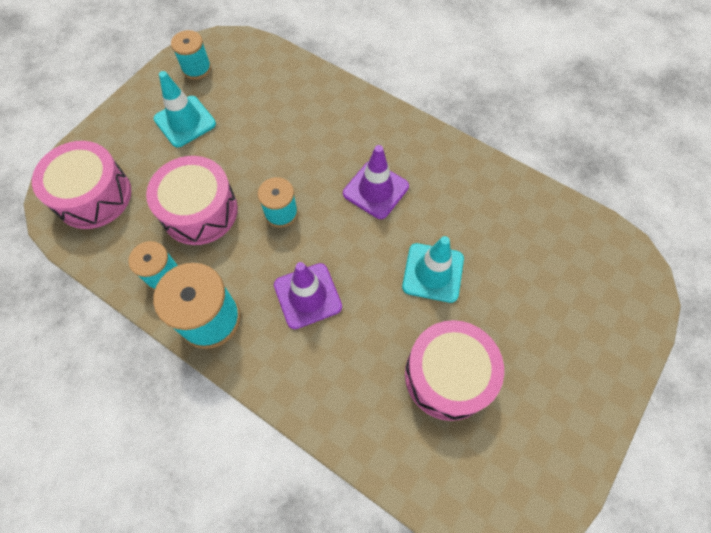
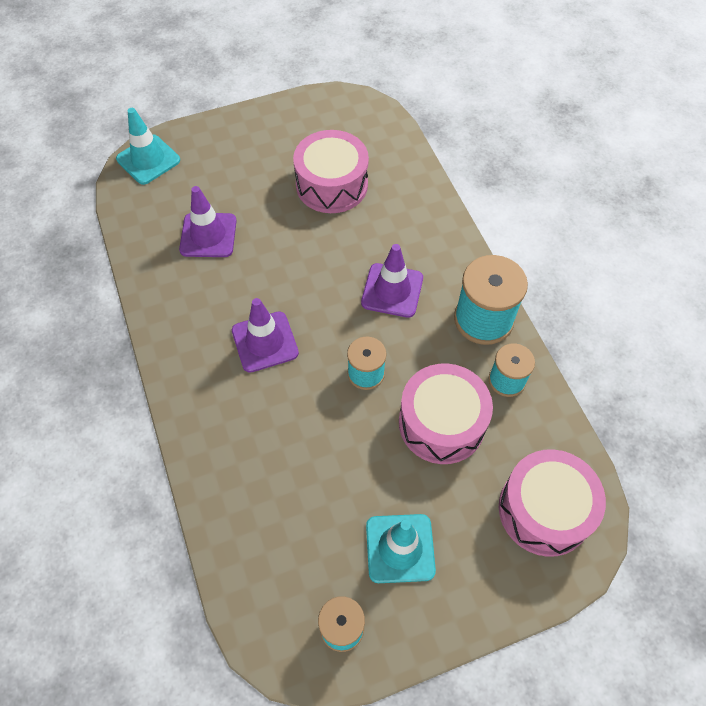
camera: 145 degrees left, 5 degrees down
turquoise traffic cone [402,236,464,303] -> turquoise traffic cone moved to [116,108,180,185]
none -> purple traffic cone [179,186,236,257]

